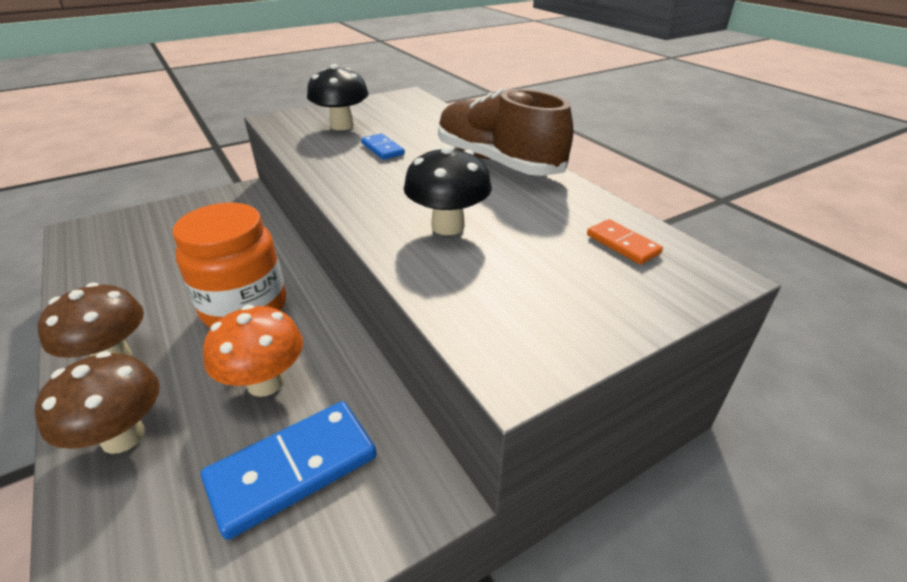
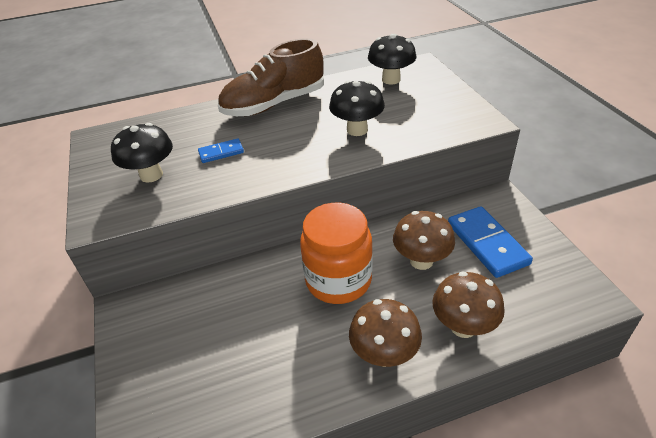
camera: 75 degrees left, 5 degrees up
orange mushroom [203,305,303,397] -> brown mushroom [393,211,455,270]
orange domino [587,219,663,264] -> black mushroom [368,34,416,84]

